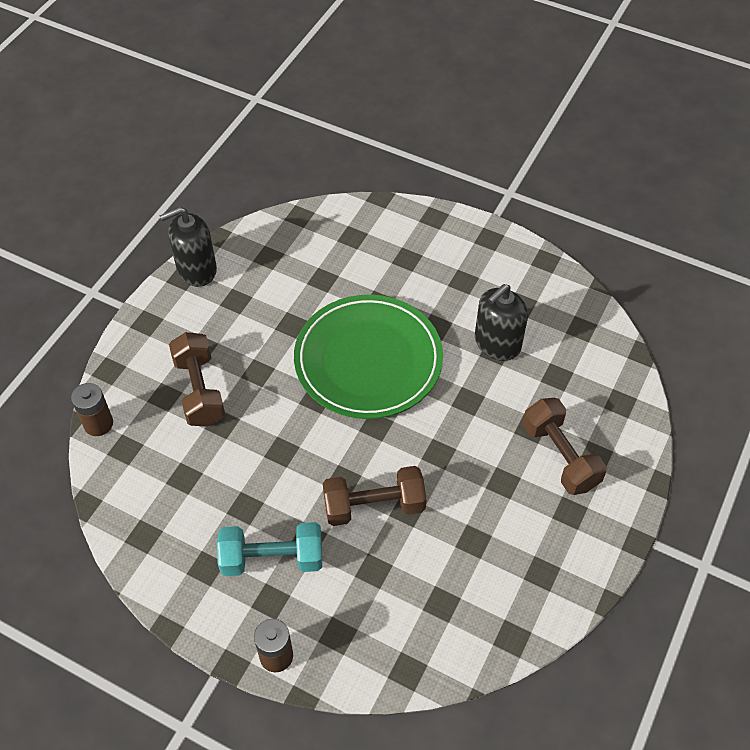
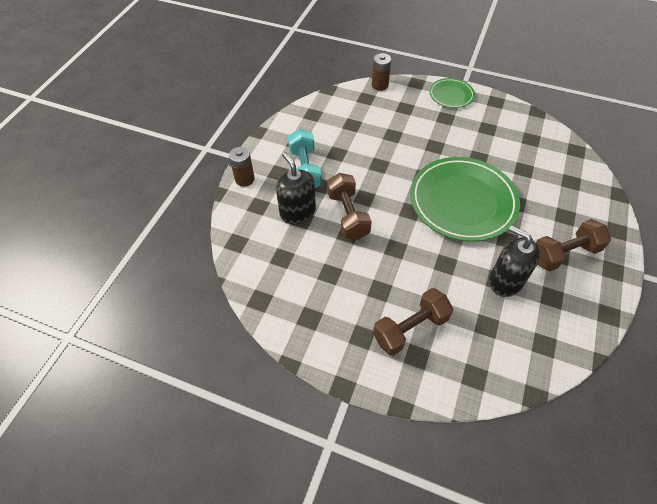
camera: 85 degrees right, 0 degrees up
black soap dispenser [159,207,217,287] -> black soap dispenser moved to [276,152,316,224]
brown dumbbell [169,332,225,427] -> brown dumbbell moved to [536,219,611,271]
none -> green plate [429,78,475,108]

